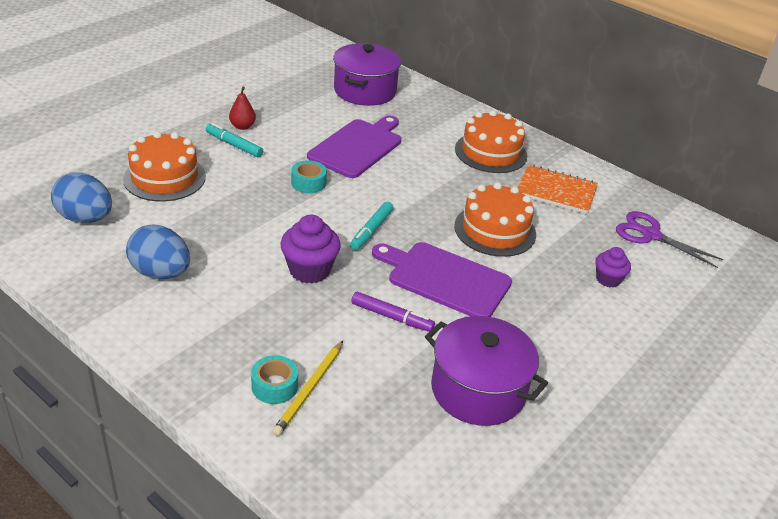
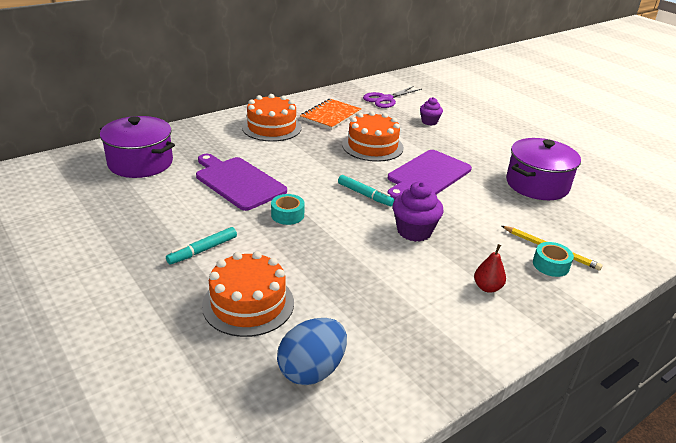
camera: 75 degrees left, 5 degrees down
blue egg [126,224,190,279] -> none
red pear [229,87,256,130] -> red pear moved to [474,244,506,293]
purple marker [351,292,435,332] -> none

